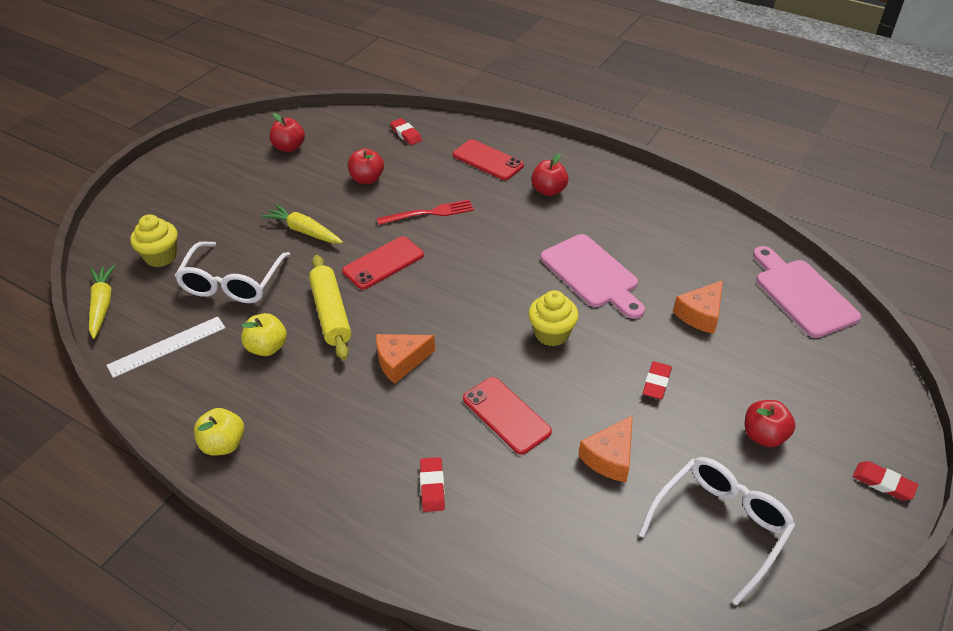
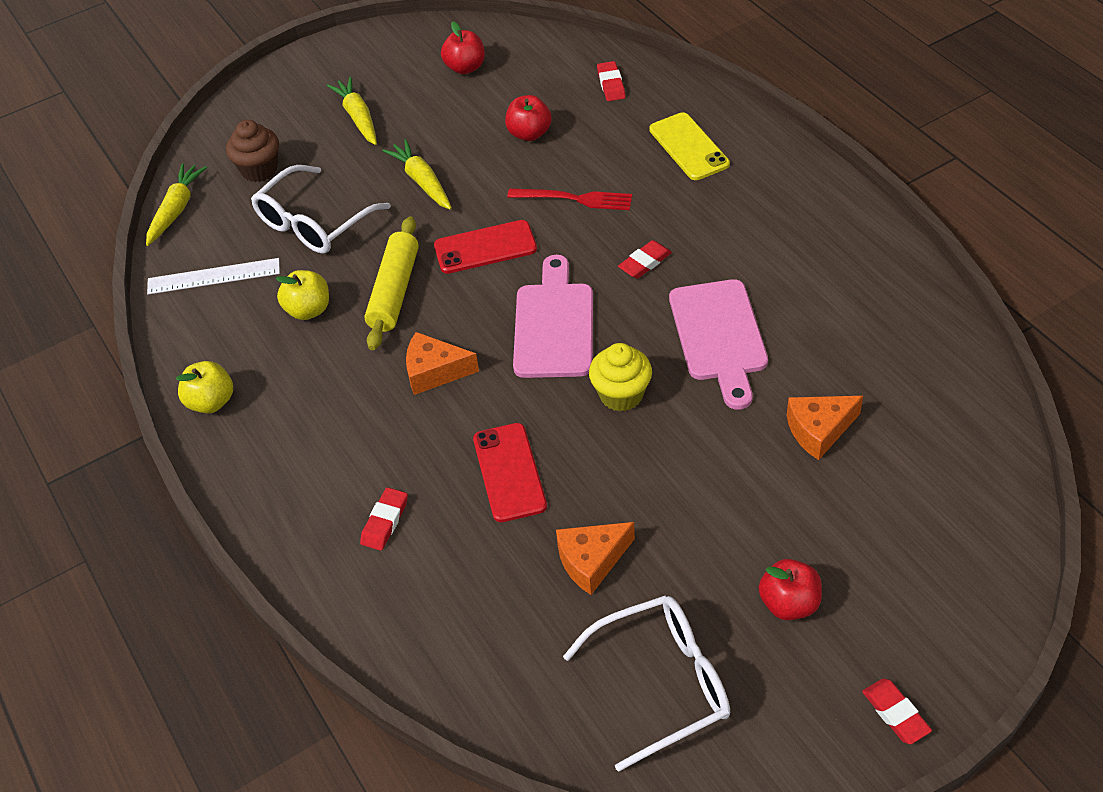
camera: 30 degrees right, 5 degrees up
yellow cupcake [130,214,178,267] -> brown cupcake [226,120,279,182]
red phone [453,139,524,180] -> yellow phone [649,112,730,180]
red apple [531,153,569,196] -> none
red eraser [643,361,672,400] -> red eraser moved to [618,240,672,279]
pink cutting board [753,246,861,338] -> pink cutting board moved to [513,255,593,378]
none -> yellow carrot [327,77,377,145]

